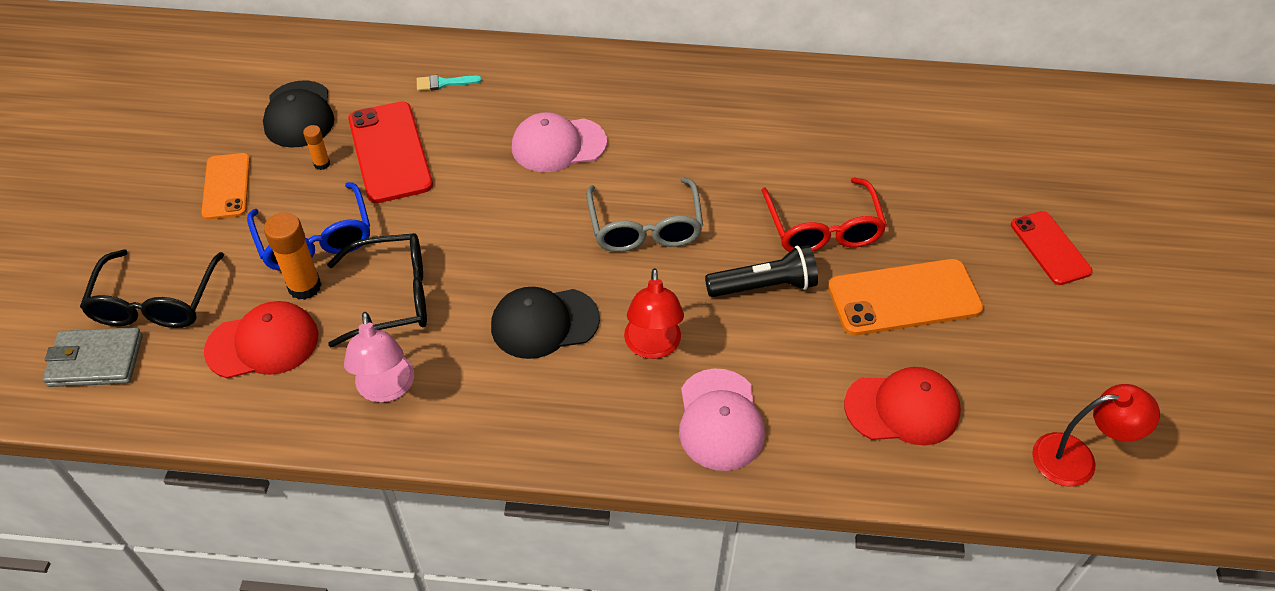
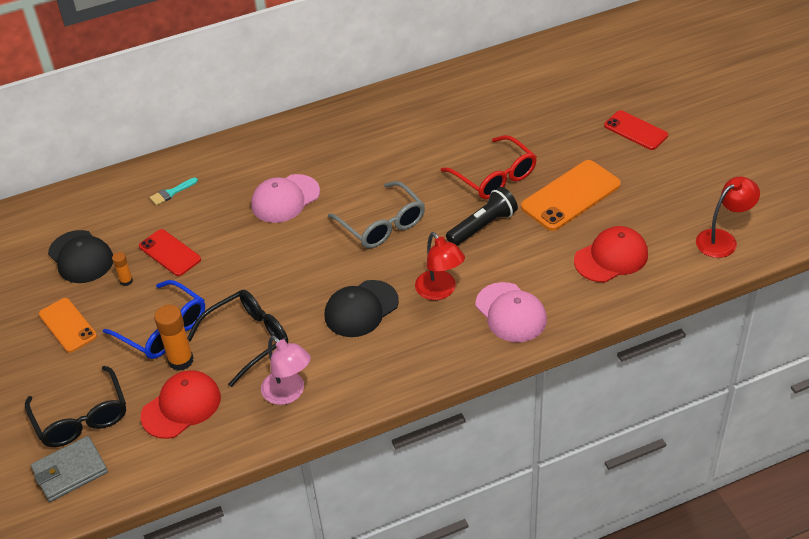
camera: 25 degrees left, 5 degrees down
red phone [348,102,433,203] -> red phone [139,229,201,276], size x0.64

